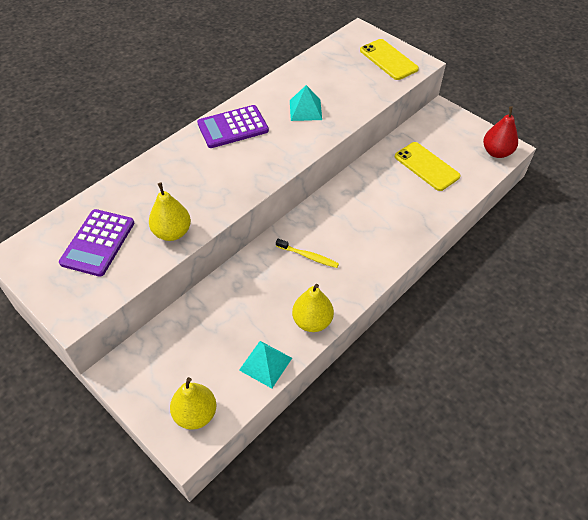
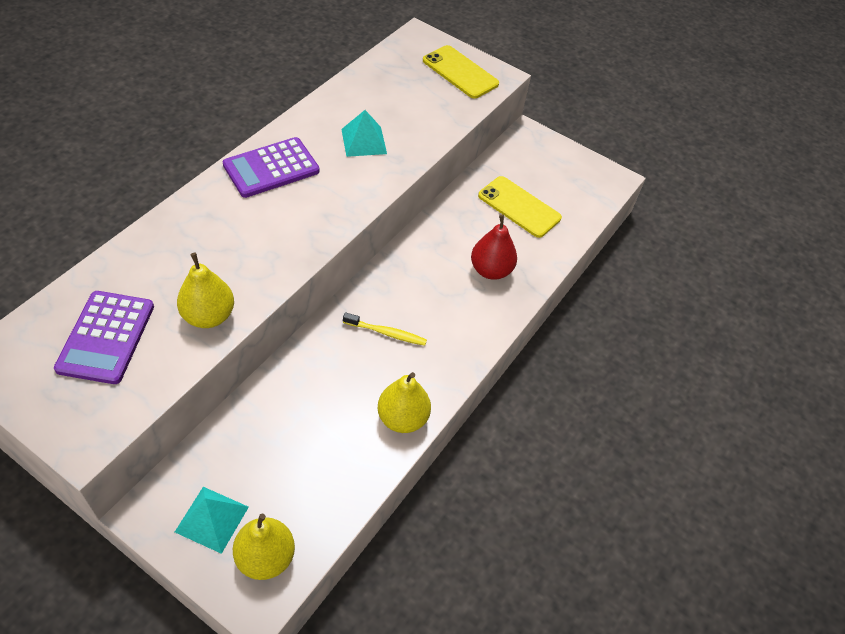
camera: 15 degrees left, 0 degrees up
turquoise pyramid [239,341,292,388] -> turquoise pyramid moved to [175,487,249,554]
red pear [483,106,518,158] -> red pear moved to [471,214,517,280]

